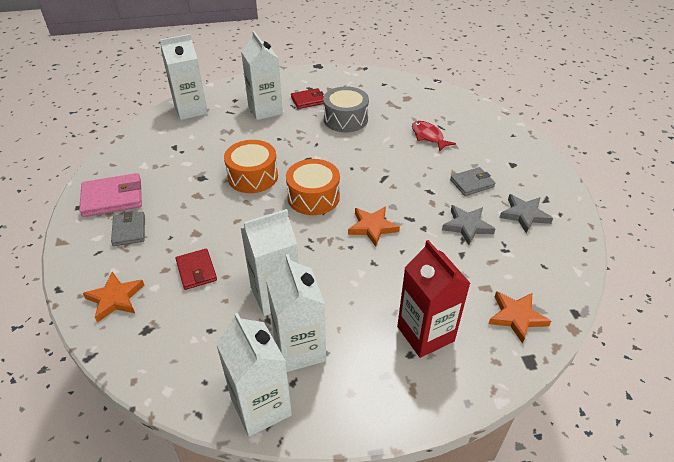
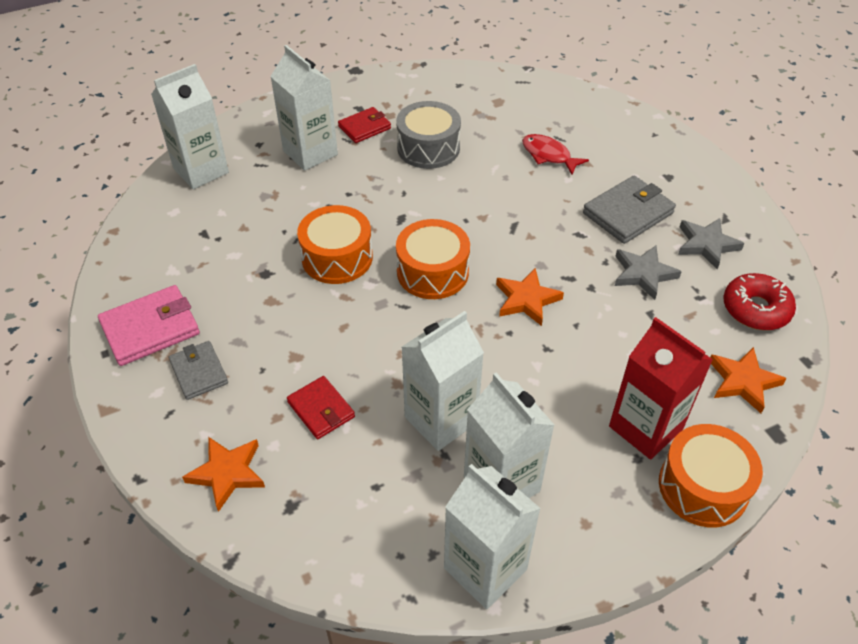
camera: 15 degrees left, 5 degrees up
grey wallet [450,167,495,196] -> grey wallet [583,176,676,244], size x1.56
none -> orange drum [659,424,763,527]
none -> red donut [724,273,796,330]

